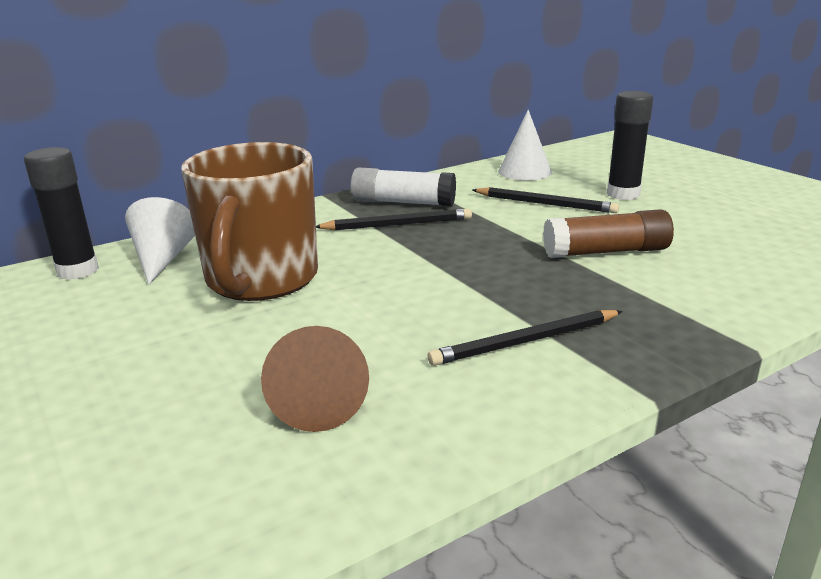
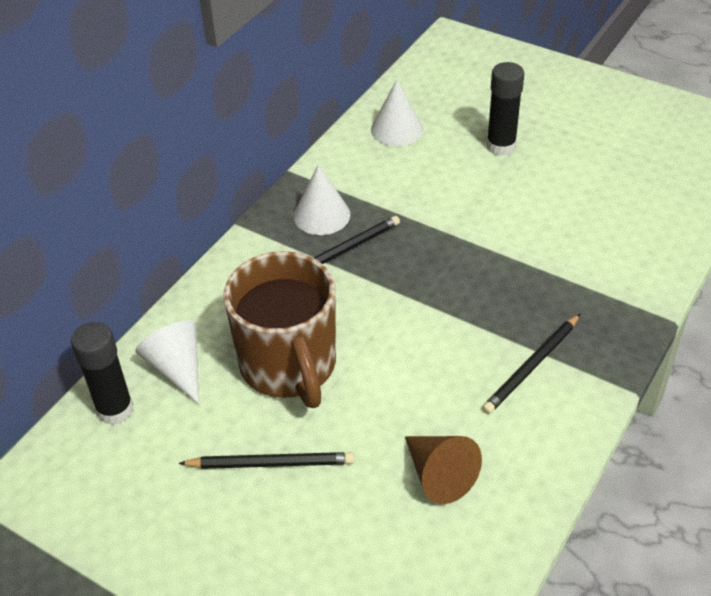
camera: 25 degrees left, 20 degrees up
white glue stick [351,167,456,207] -> white cone [294,164,350,235]
black pencil [473,187,619,213] -> black pencil moved to [179,452,355,469]
brown glue stick [543,209,674,258] -> none

